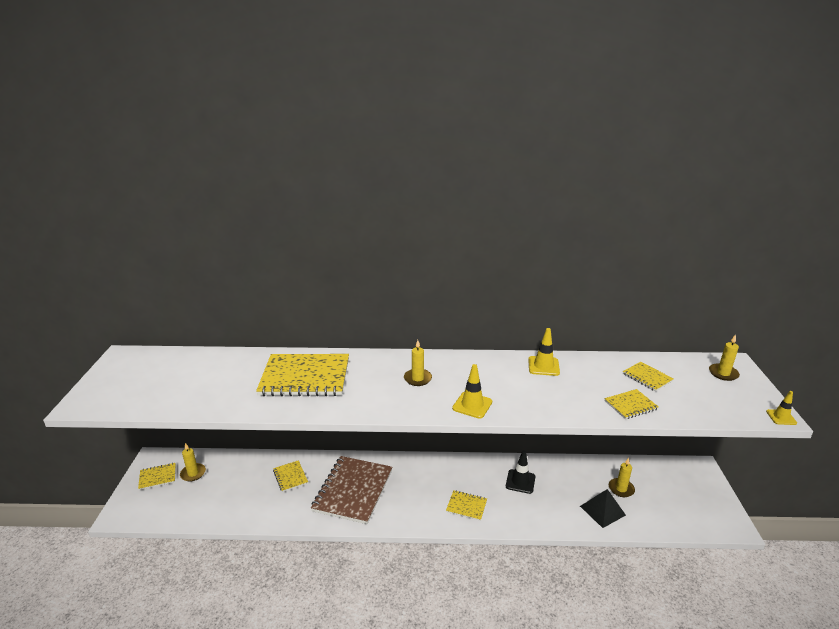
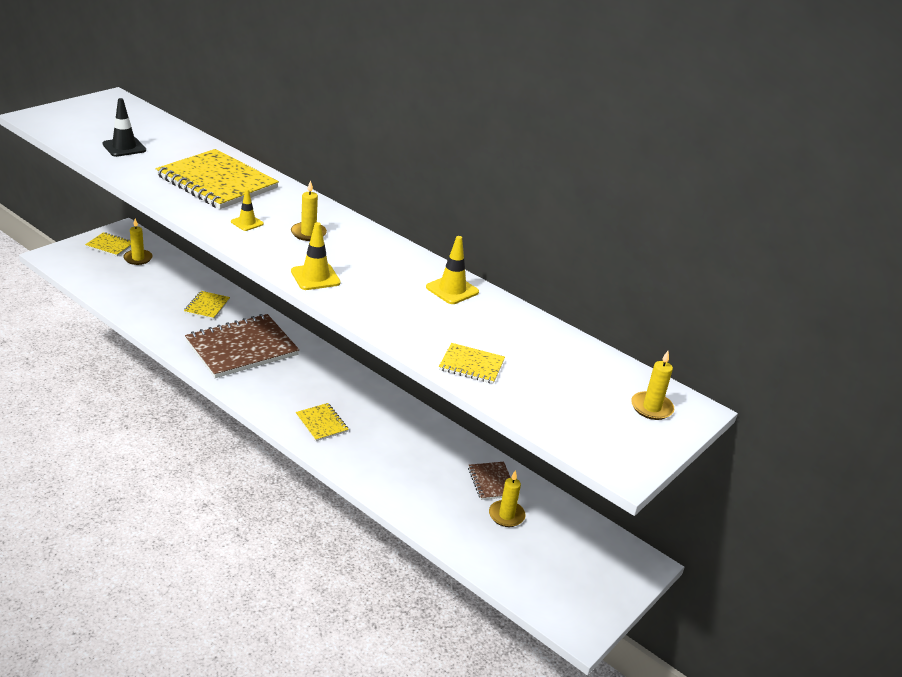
camera: 35 degrees right, 5 degrees up
black traffic cone [506,450,535,494] -> black traffic cone moved to [103,98,146,157]
black pyramid [580,489,626,528] -> none
yellow notebook [623,362,674,392] -> none
yellow traffic cone [766,391,797,425] -> yellow traffic cone moved to [231,189,264,231]
none -> brown notebook [468,462,511,500]

